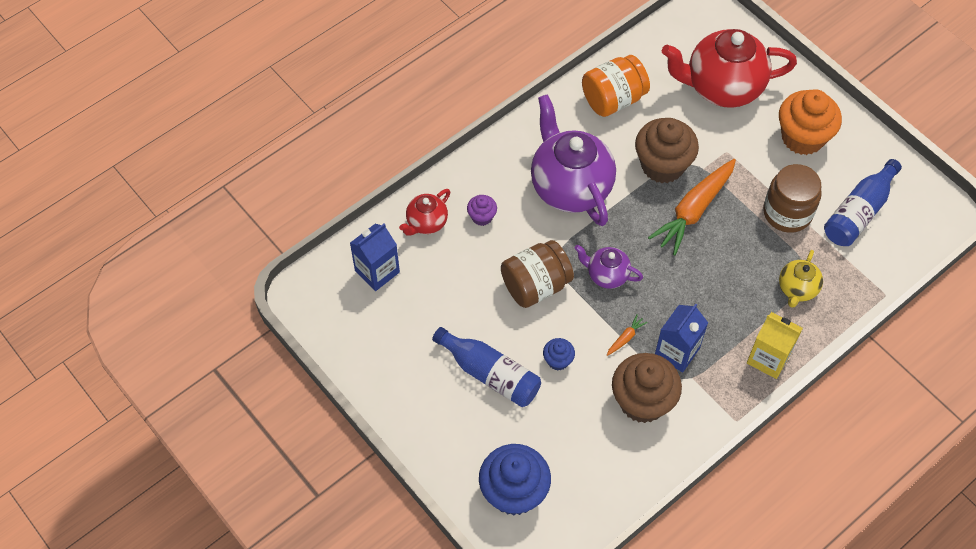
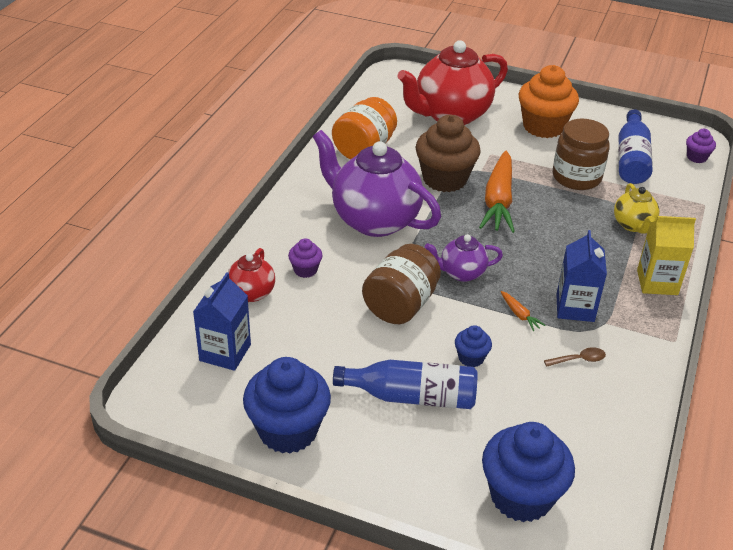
camera: 30 degrees left, 20 degrees down
orange carrot [607,314,648,356] -> orange carrot turned 135 degrees clockwise [501,291,545,331]
brown cupcake [612,353,682,423] -> brown spoon [544,347,606,367]
none -> blue cupcake [243,357,331,454]
none -> purple cupcake [686,129,716,163]

